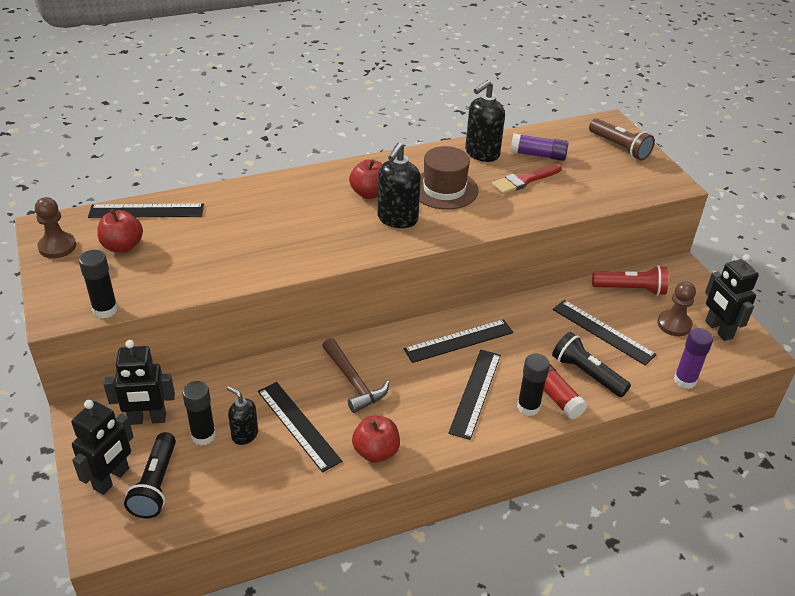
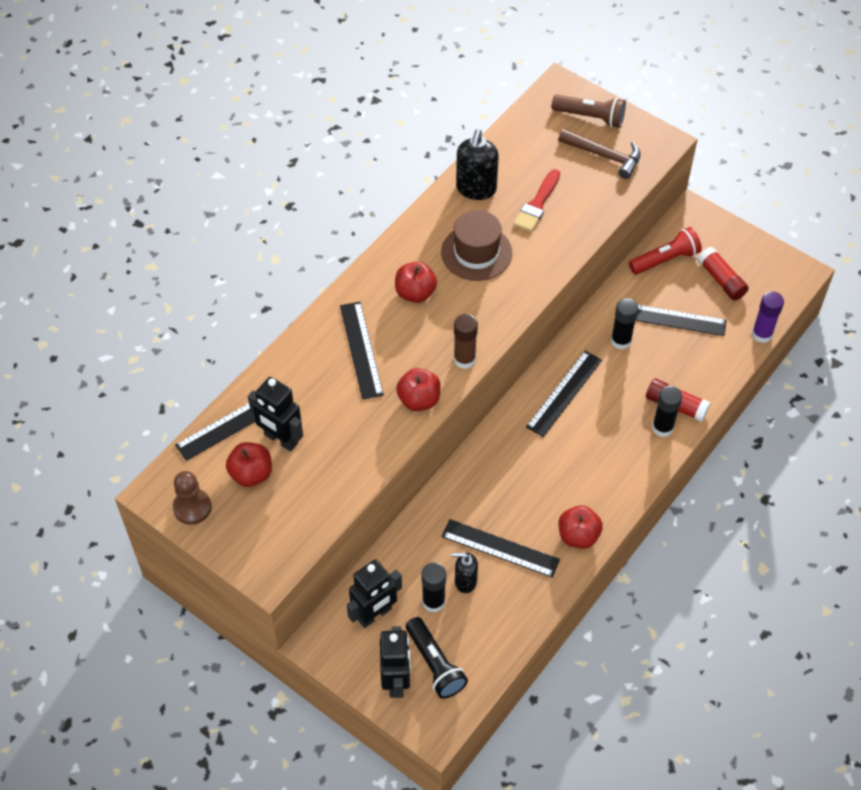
camera: 30 degrees left, 15 degrees up
black glue stick [79,250,118,319] -> black glue stick moved to [611,298,639,350]
brown hammer [322,338,389,413] -> brown hammer moved to [558,129,641,179]
black soap dispenser [378,143,421,228] -> none
black ruler [448,350,501,440] -> black ruler moved to [340,302,384,400]
purple glue stick [510,133,569,161] -> none
black flashlight [552,332,631,397] -> none
brown pawn [657,281,696,336] -> red glue stick [698,247,749,301]
black robot [705,254,759,341] -> black robot moved to [248,377,303,451]
none -> red apple [396,368,441,411]
none -> brown glue stick [454,314,478,369]

